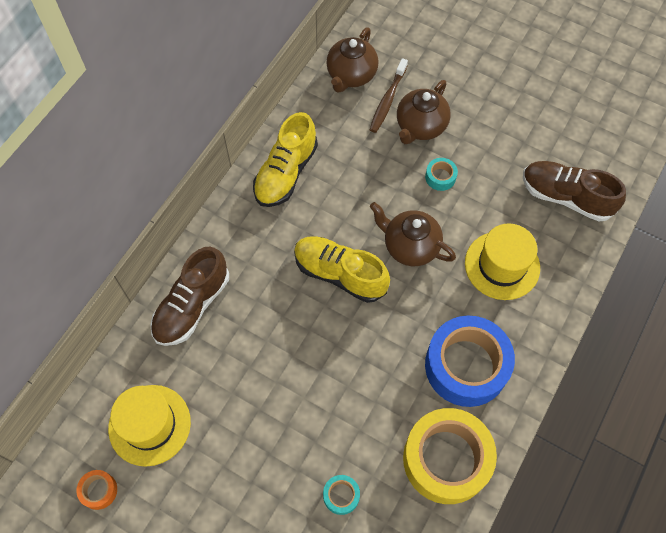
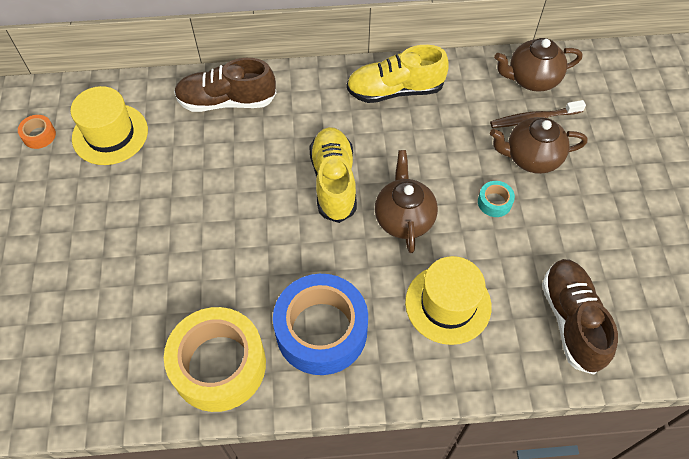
camera: 55 degrees right, 5 degrees down
turquoise tape [323,475,360,515] -> none

